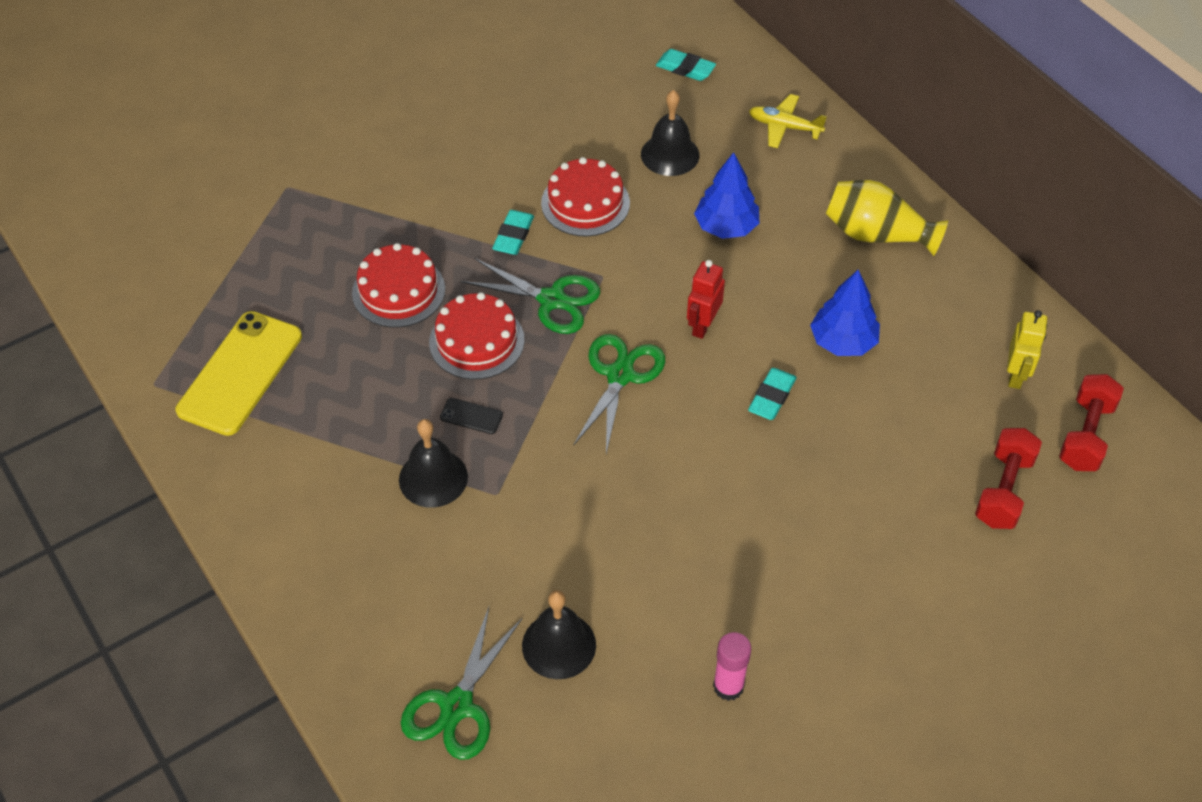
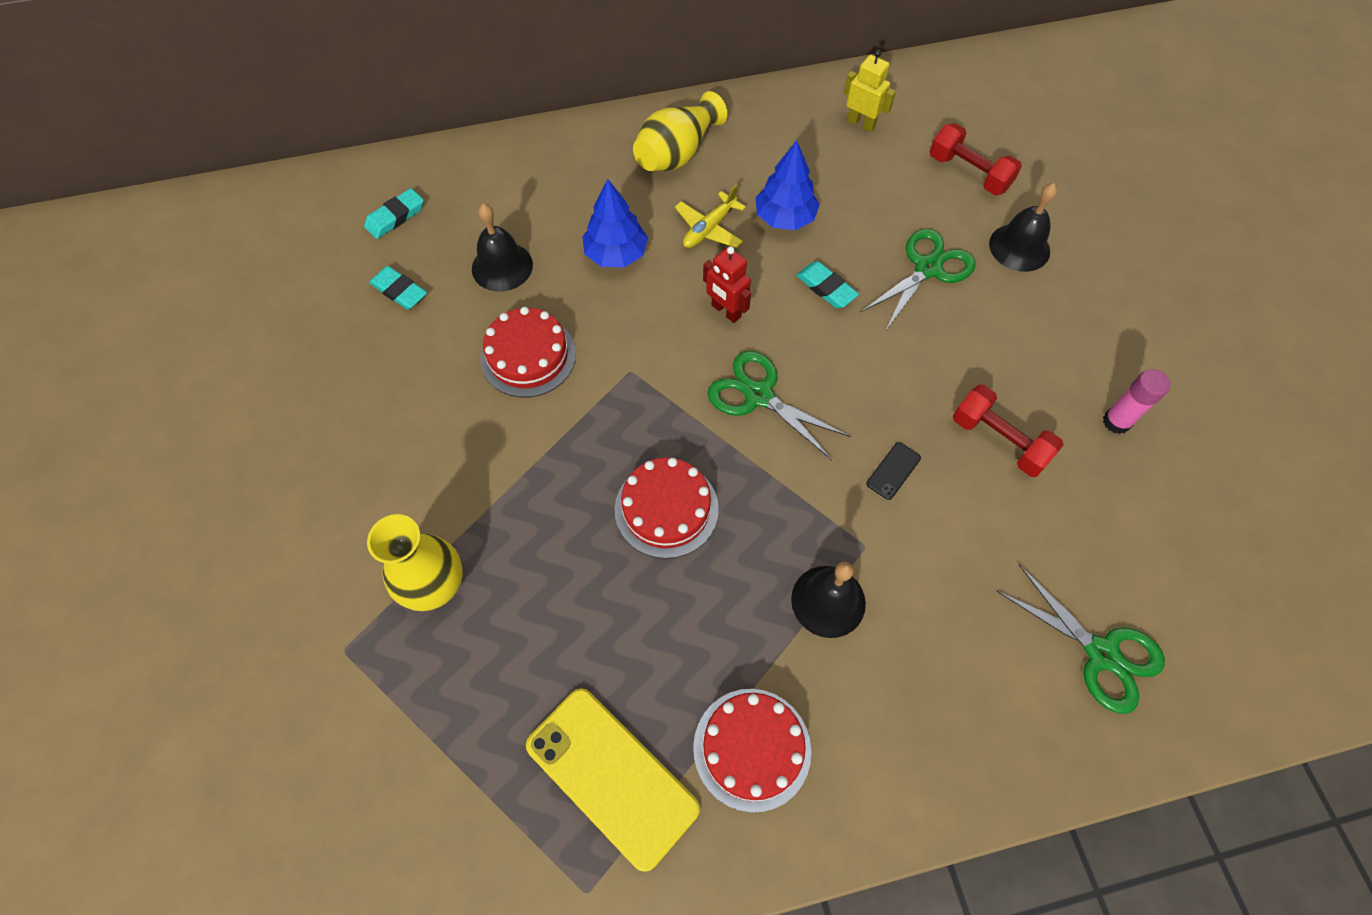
camera: 70 degrees left, 10 degrees up
red cake [352,243,445,328] -> red cake moved to [693,689,811,813]
black phone [440,398,503,434] -> black phone moved to [867,442,921,500]
green scissors [460,258,600,334] -> green scissors moved to [860,228,976,330]
turquoise eraser [492,210,534,255] -> turquoise eraser moved to [369,266,427,310]
black bell [522,590,596,679] -> black bell moved to [989,183,1058,272]
yellow plane [749,94,827,148] -> yellow plane moved to [675,185,746,248]
red dumbbell [1059,374,1124,471] -> red dumbbell moved to [953,385,1063,477]
none -> yellow vase [367,514,463,611]

